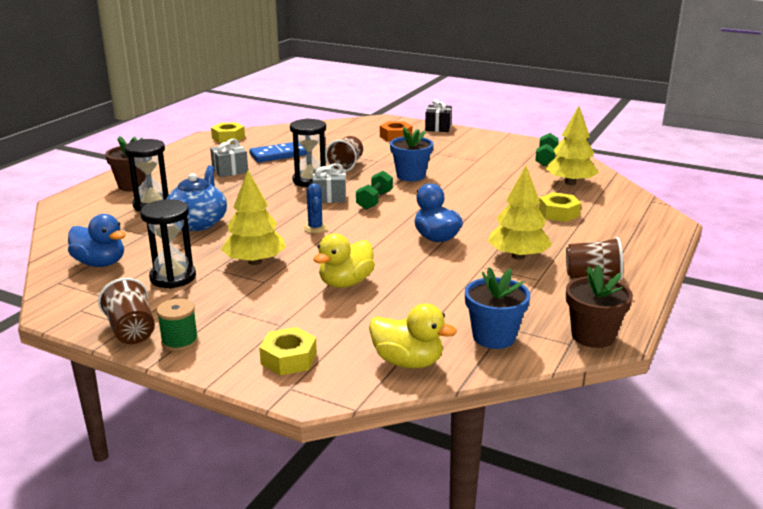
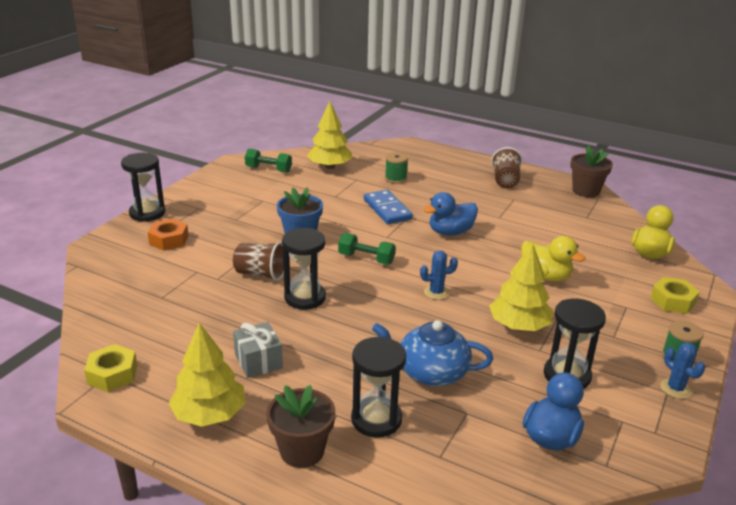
camera: 90 degrees left, 5 degrees up
brown cup [98,278,155,344] -> blue cactus [660,342,705,399]
blue domino [249,142,306,162] -> blue domino moved to [364,190,413,224]
grey gift [312,163,346,203] -> none
black gift [425,99,452,132] -> black hourglass [121,153,165,222]
blue flower pot [465,267,530,349] -> none
yellow tree [488,166,552,260] -> yellow tree moved to [168,323,245,427]
yellow nut [539,192,581,222] -> green spool [385,152,408,184]

